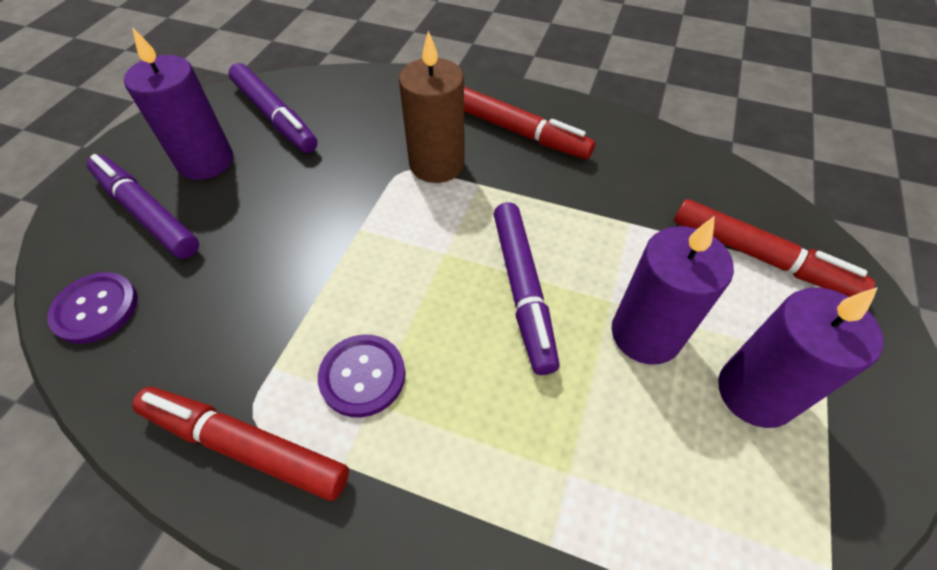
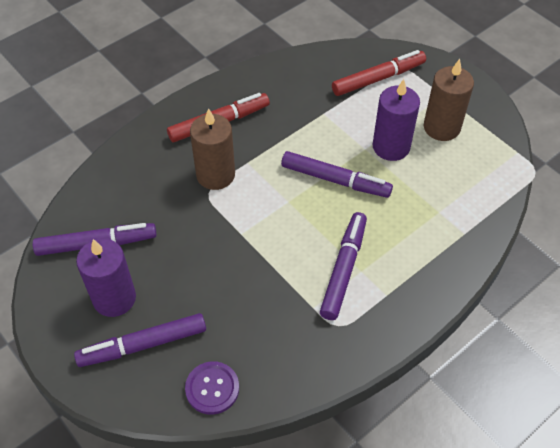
camera: 60 degrees left, 0 degrees up
red marker [132,387,349,501] -> none
purple button [318,334,405,417] -> purple marker [320,212,367,320]
purple candle [718,287,884,428] -> brown candle [424,59,474,141]

